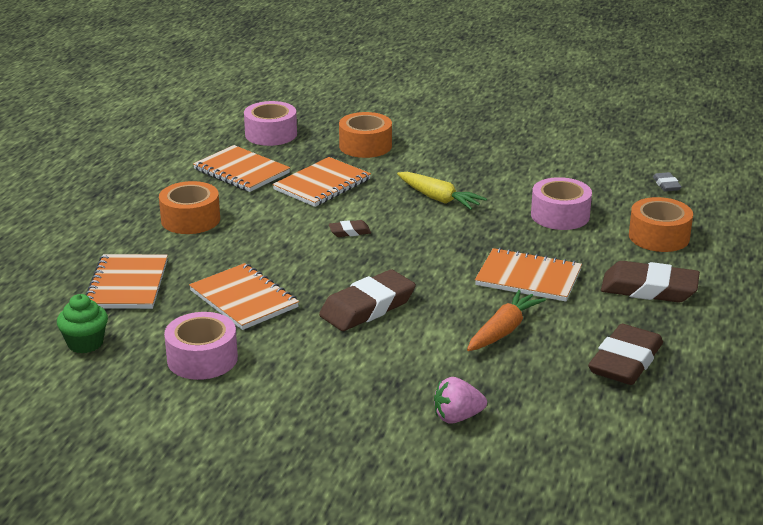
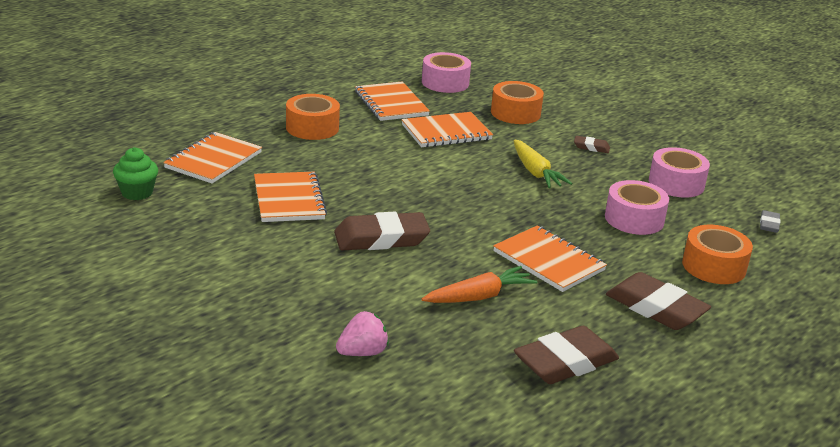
camera: 25 degrees right, 0 degrees up
pink tape [164,312,238,380] -> pink tape moved to [649,147,710,198]
brown eraser [328,220,371,237] -> brown eraser moved to [574,136,610,153]
pink strawberry [434,377,487,424] -> pink strawberry turned 135 degrees clockwise [336,311,389,356]

